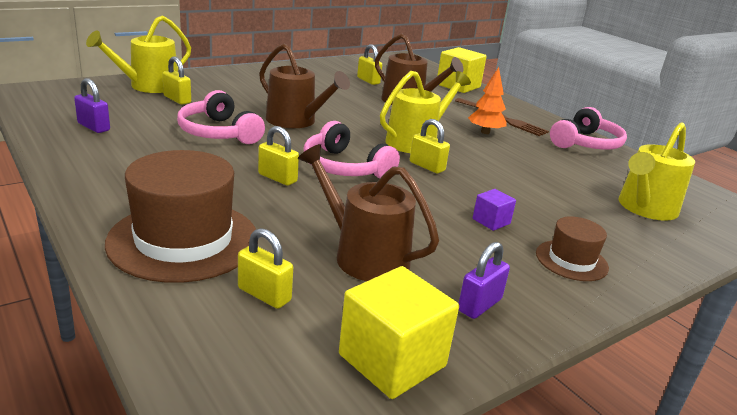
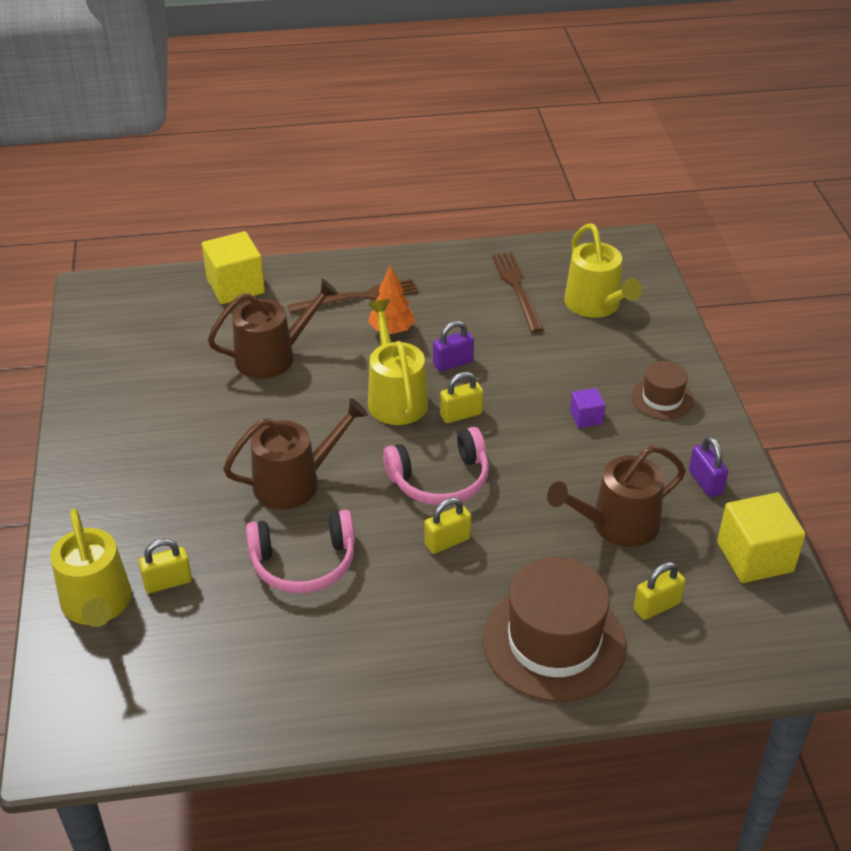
camera: 60 degrees left, 15 degrees up
purple padlock [74,78,110,133] -> purple padlock moved to [433,321,474,372]
yellow padlock [357,44,382,85] -> none
pink headphones [550,107,627,150] -> none
none -> brown fork [492,252,544,333]

